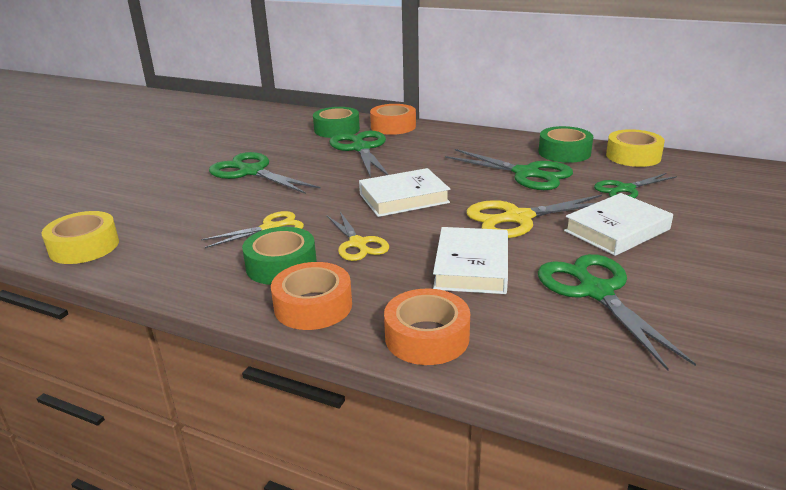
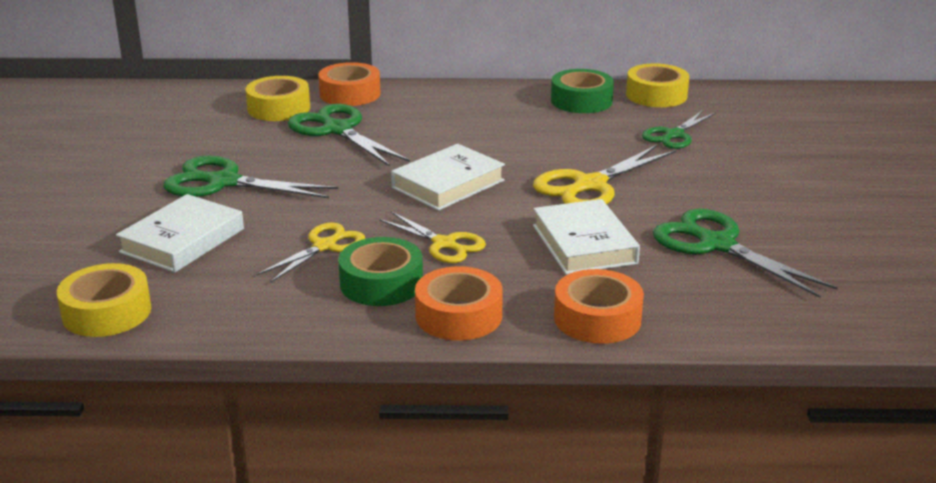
camera: 25 degrees left, 0 degrees up
green tape [313,107,360,138] -> yellow tape [245,76,310,121]
green scissors [445,149,573,190] -> none
white book [564,193,673,256] -> white book moved to [116,194,244,272]

